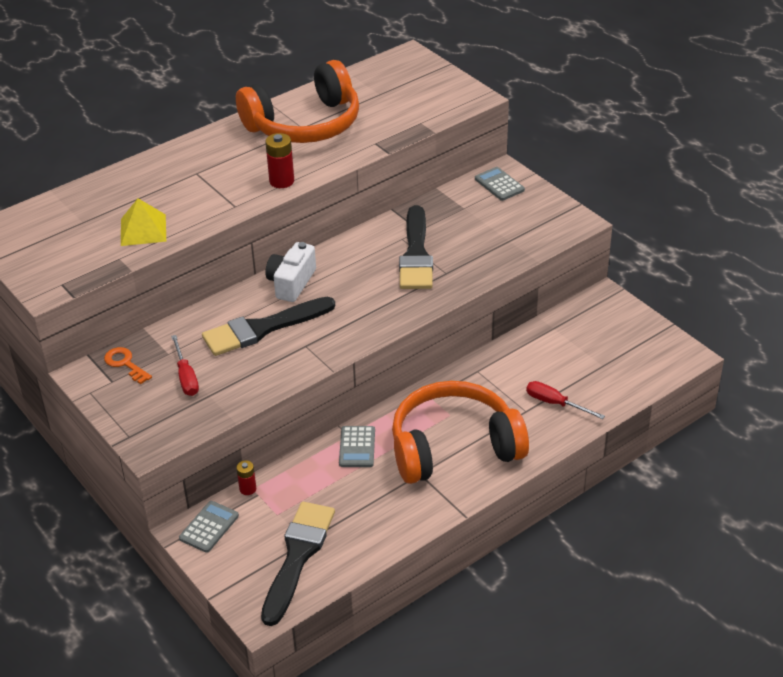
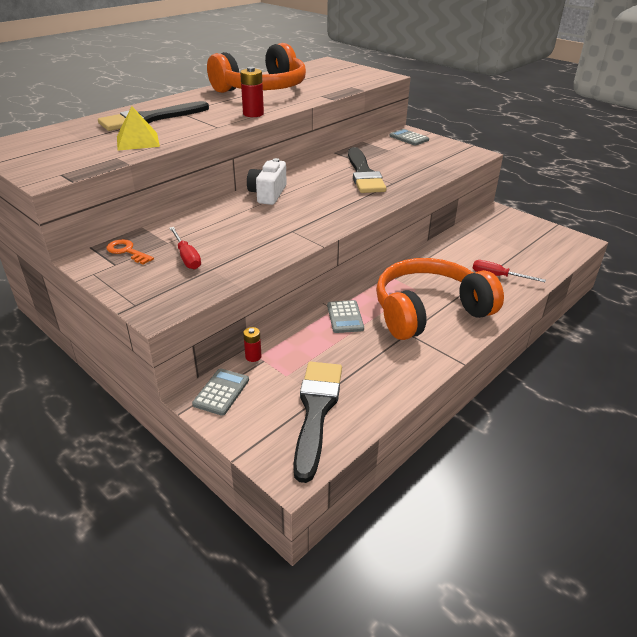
camera: 10 degrees left, 5 degrees down
black brush [202,297,335,356] -> black brush moved to [98,101,209,131]

